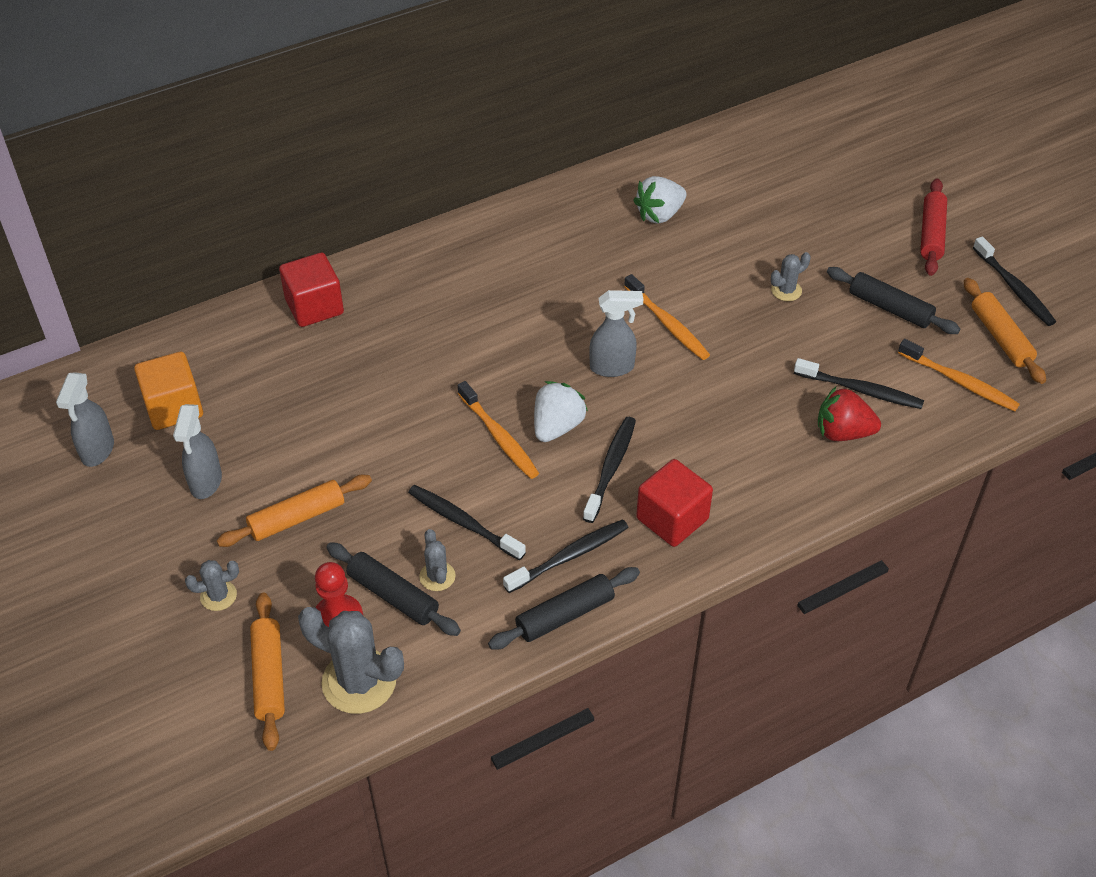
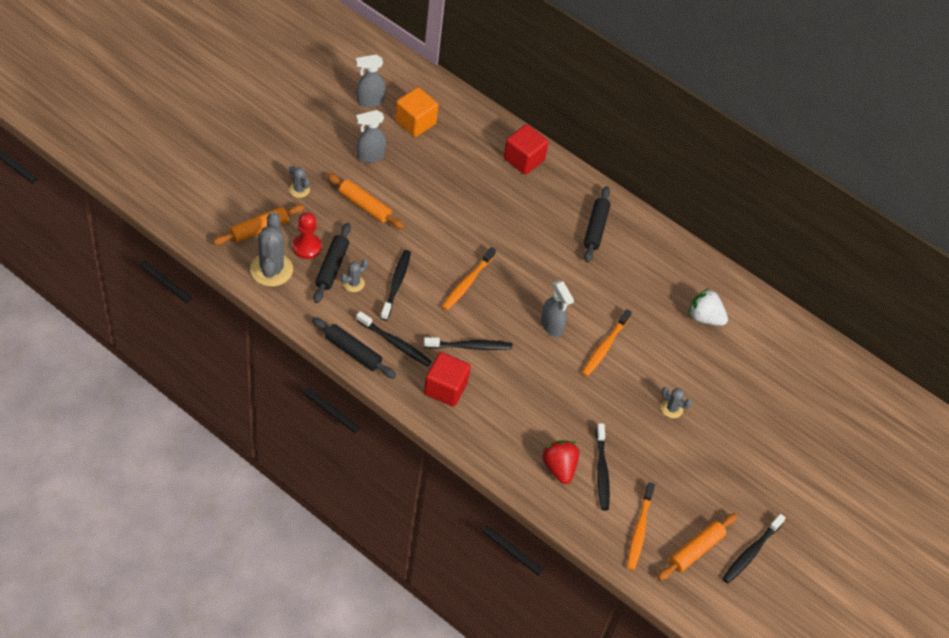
camera: 60 degrees right, 5 degrees up
white strawberry [534,381,588,442] -> none
black rolling pin [827,267,960,334] -> black rolling pin moved to [584,186,610,263]
red rolling pin [920,179,947,276] -> none

